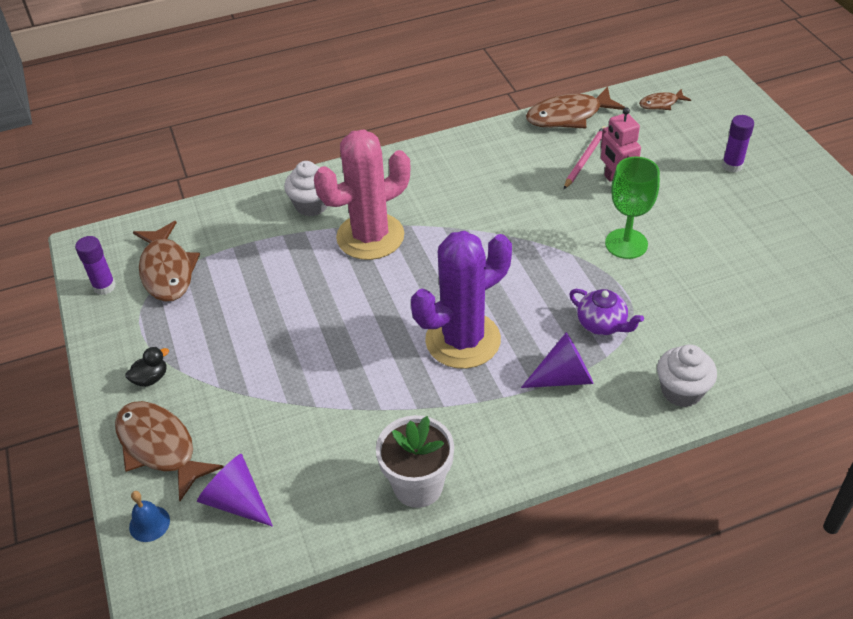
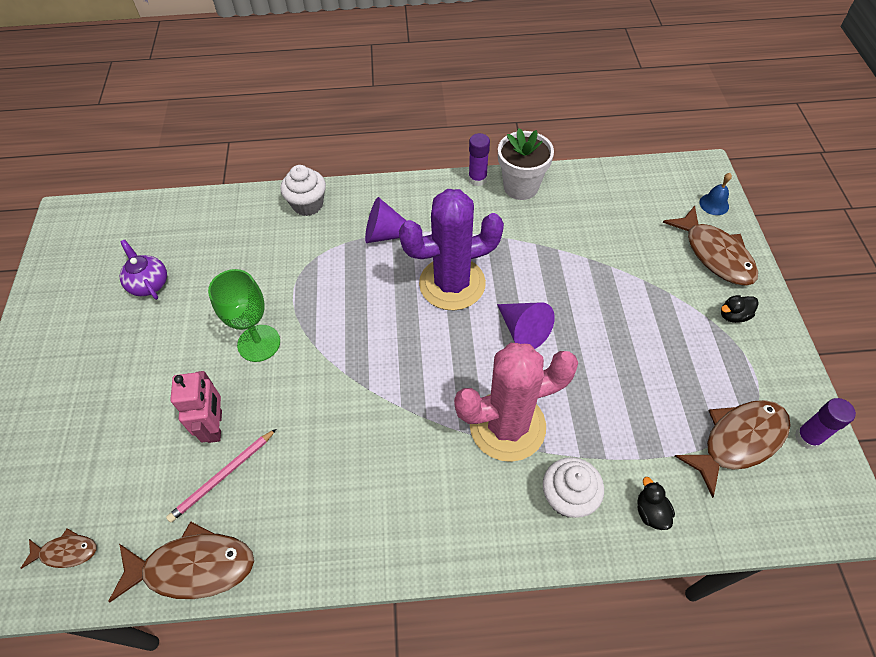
camera: 165 degrees left, 10 degrees up
brown fish [133,221,200,302] -> brown fish turned 60 degrees clockwise [675,400,791,498]
purple cone [197,454,273,527] -> purple cone moved to [497,302,555,349]
purple teapot [569,289,644,335] -> purple teapot moved to [120,240,167,300]
purple glue stick [722,115,754,172] -> purple glue stick moved to [468,133,490,186]
none -> black duck [637,477,675,530]

